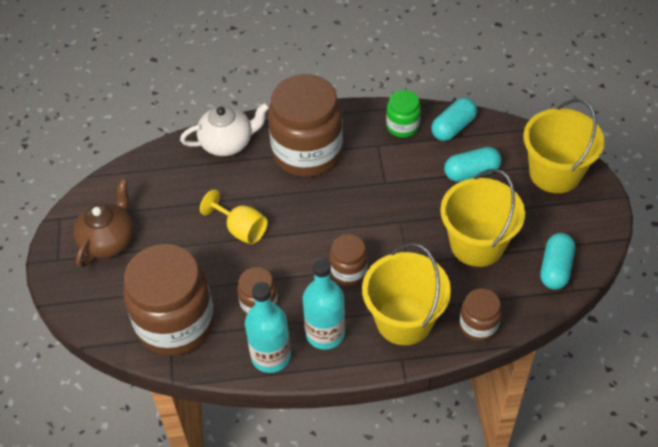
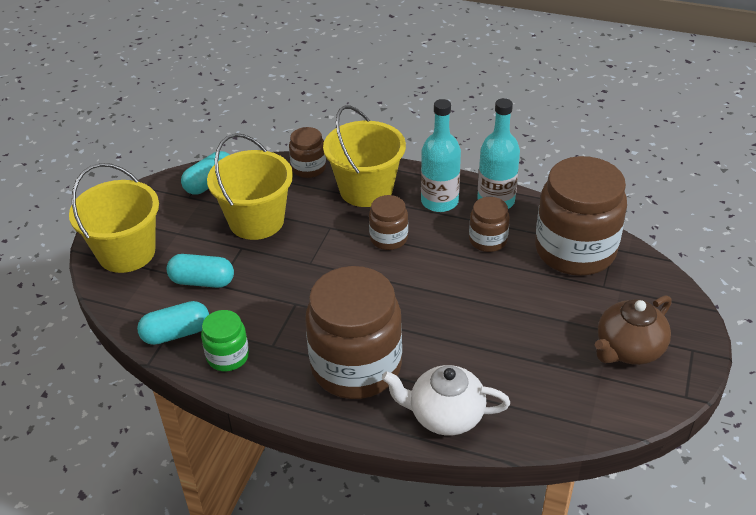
camera: 155 degrees left, 10 degrees down
yellow goblet [200,189,268,244] -> none

